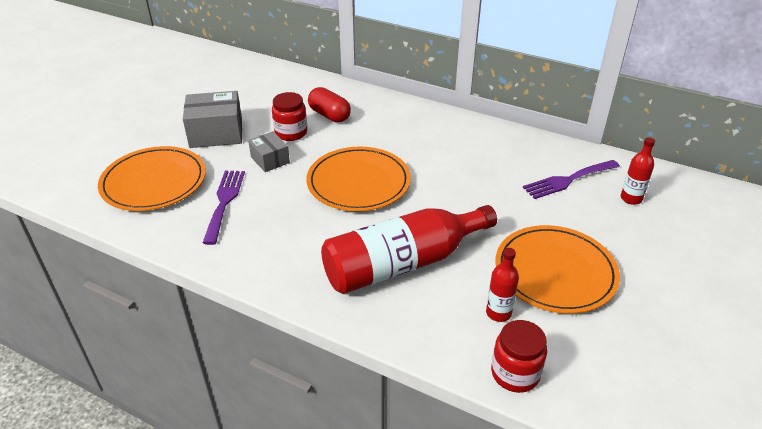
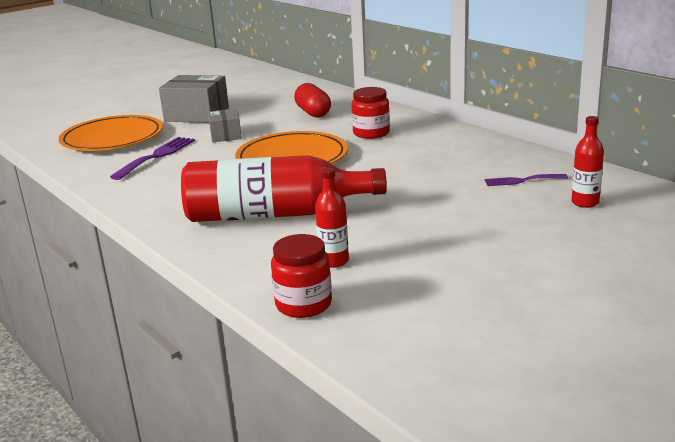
camera: 25 degrees right, 15 degrees down
red jar [272,92,307,141] -> red jar moved to [351,87,390,139]
orange plate [495,225,620,314] -> none
purple fork [523,160,620,199] -> purple fork [485,174,568,186], size x0.62

